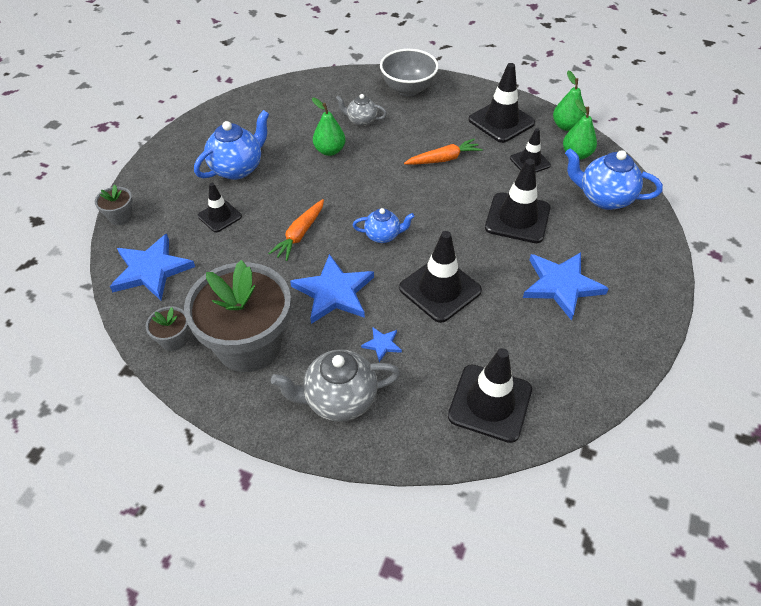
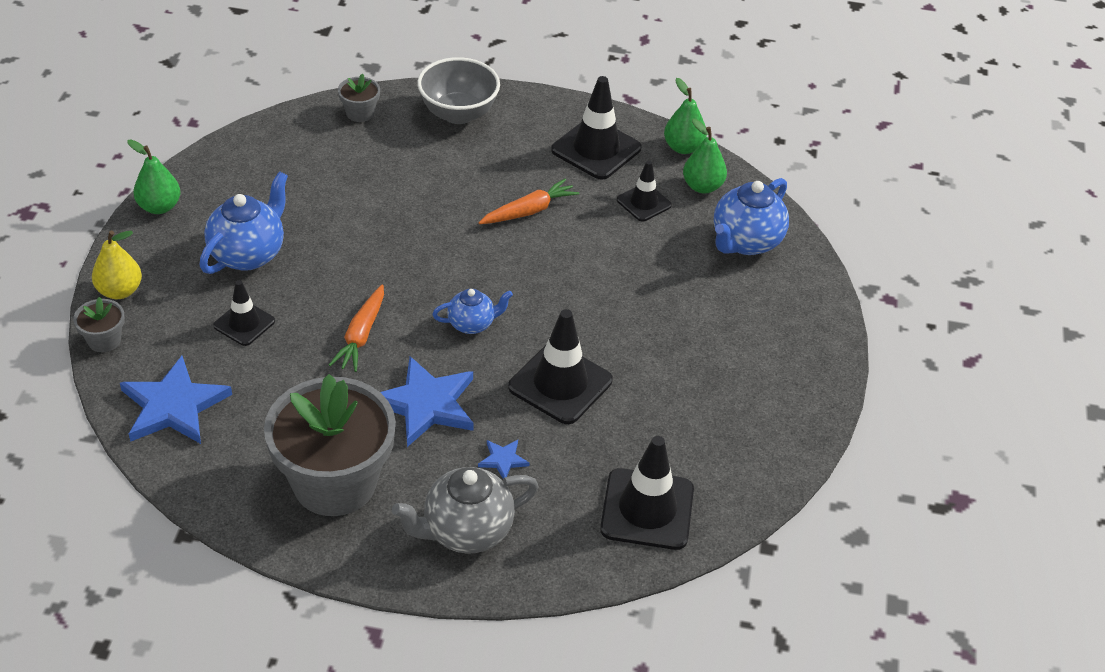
camera: 15 degrees left, 5 degrees down
grey flower pot [146,306,189,351] -> grey flower pot moved to [338,73,380,122]
green pear [312,98,346,156] -> green pear moved to [127,140,180,214]
grey teapot [335,94,387,127] -> none
black traffic cone [485,159,550,243] -> none
blue star [523,252,609,321] -> none
blue teapot [565,148,663,210] -> blue teapot turned 60 degrees counterclockwise [714,178,789,255]
none -> yellow pear [92,231,142,299]

